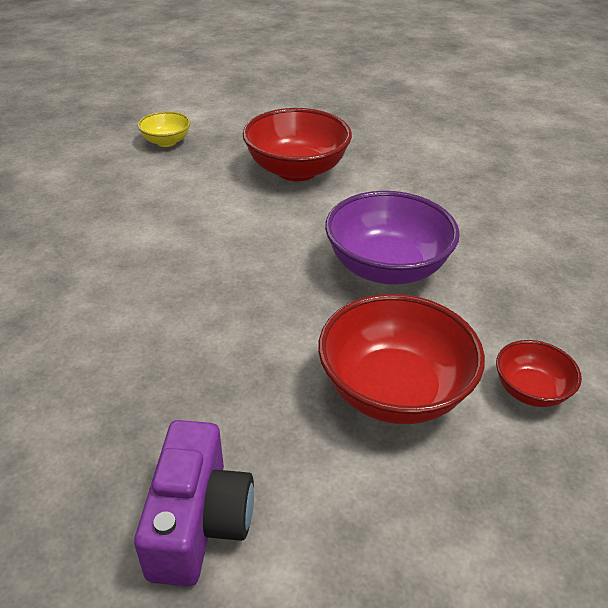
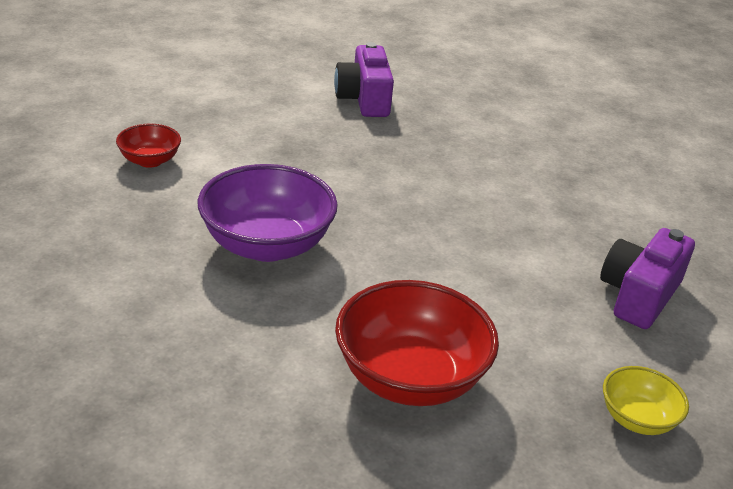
camera: 165 degrees right, 5 degrees down
red bowl [318,294,485,424] -> none
none -> purple camera [600,228,695,329]

